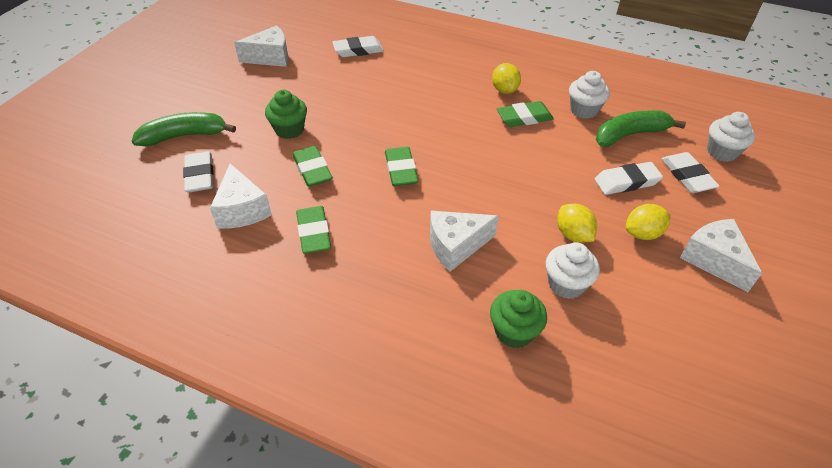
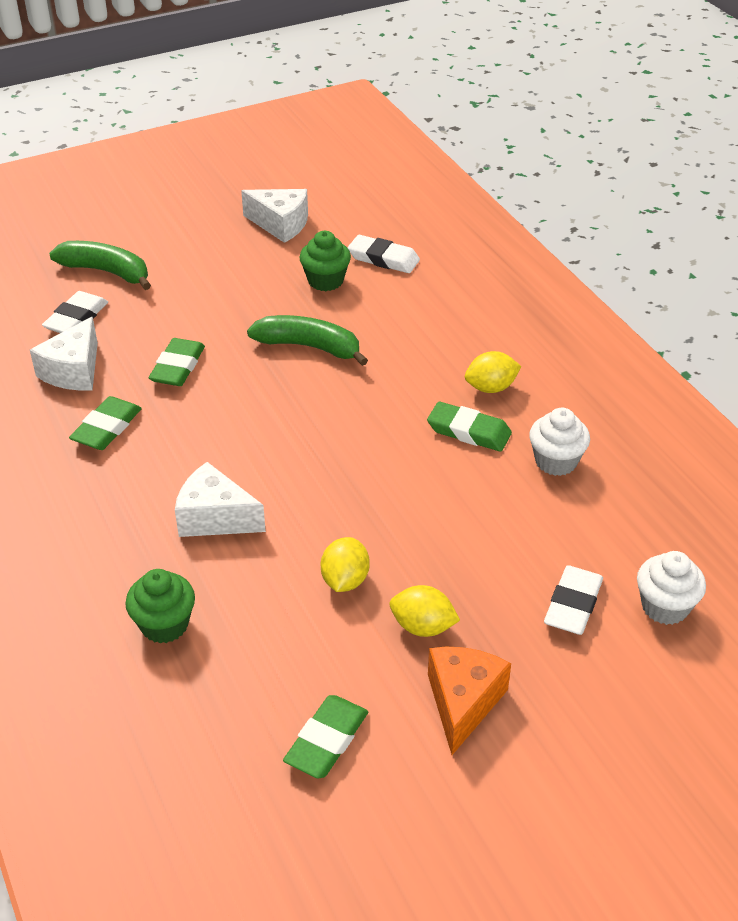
camera: 40 degrees right, 5 degrees down
green cupcake [265,90,307,139] -> green cupcake moved to [300,231,351,291]
green eraser [385,147,418,186] -> green eraser moved to [283,695,368,778]
yellow lemon [492,63,521,94] -> yellow lemon turned 45 degrees clockwise [465,351,521,393]
white cupcake [546,242,600,299] -> none
white eraser [595,162,663,195] -> none
green banana [596,110,686,147] -> green banana moved to [247,315,368,366]
white cheese [680,219,762,292] -> orange cheese [428,647,511,755]

